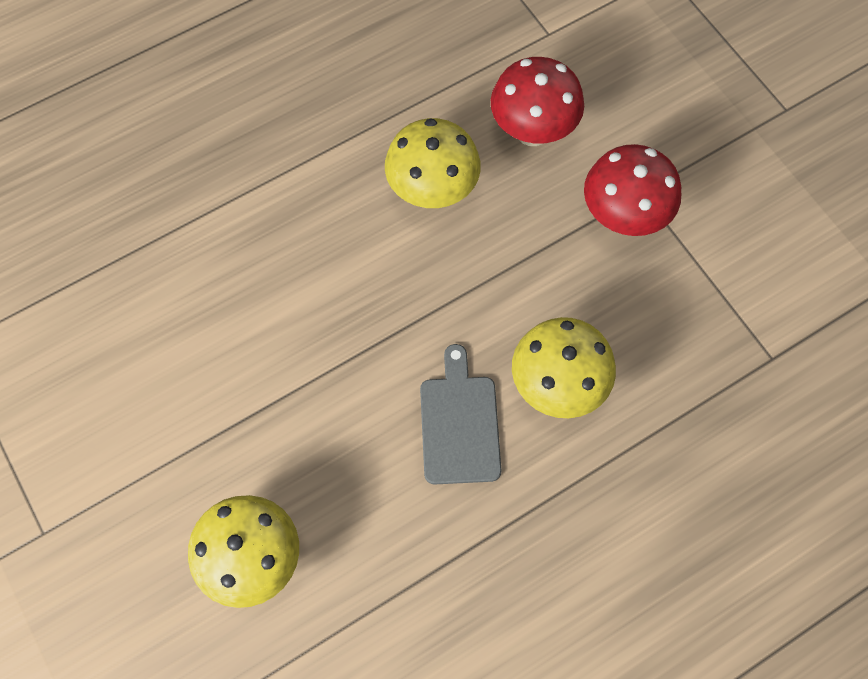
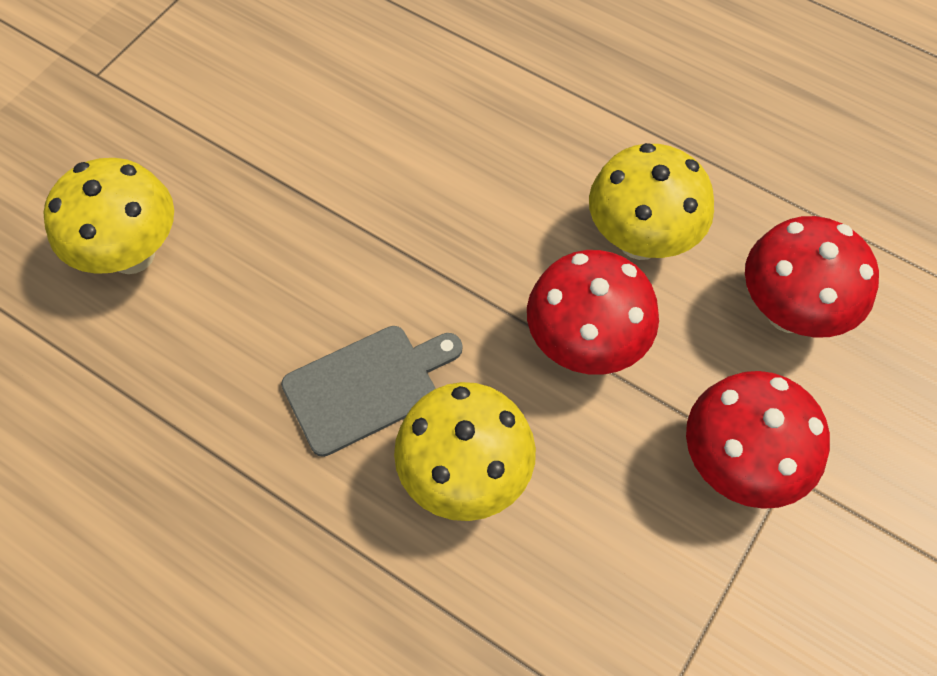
camera: 65 degrees right, 5 degrees down
none -> red mushroom [527,250,659,375]

